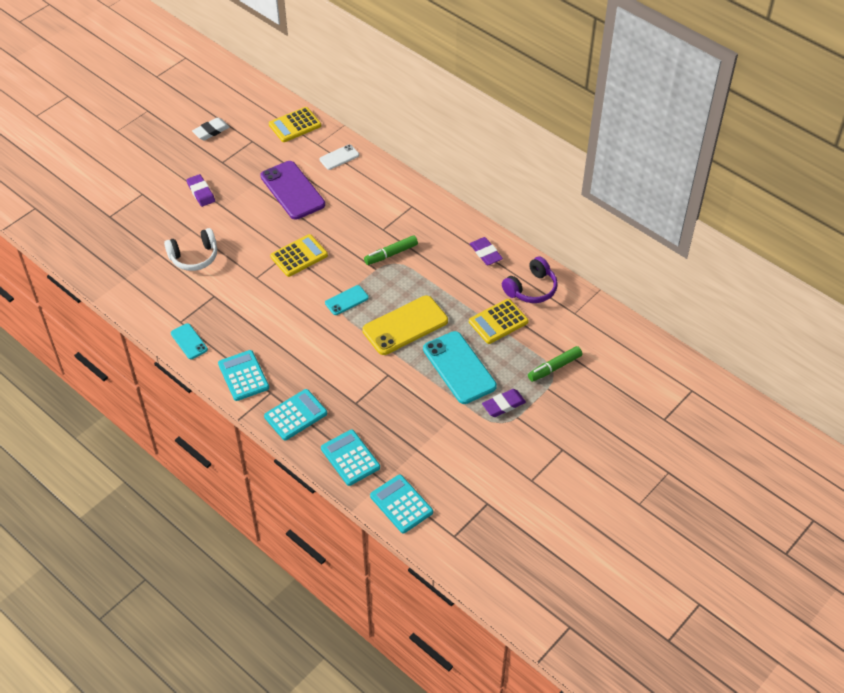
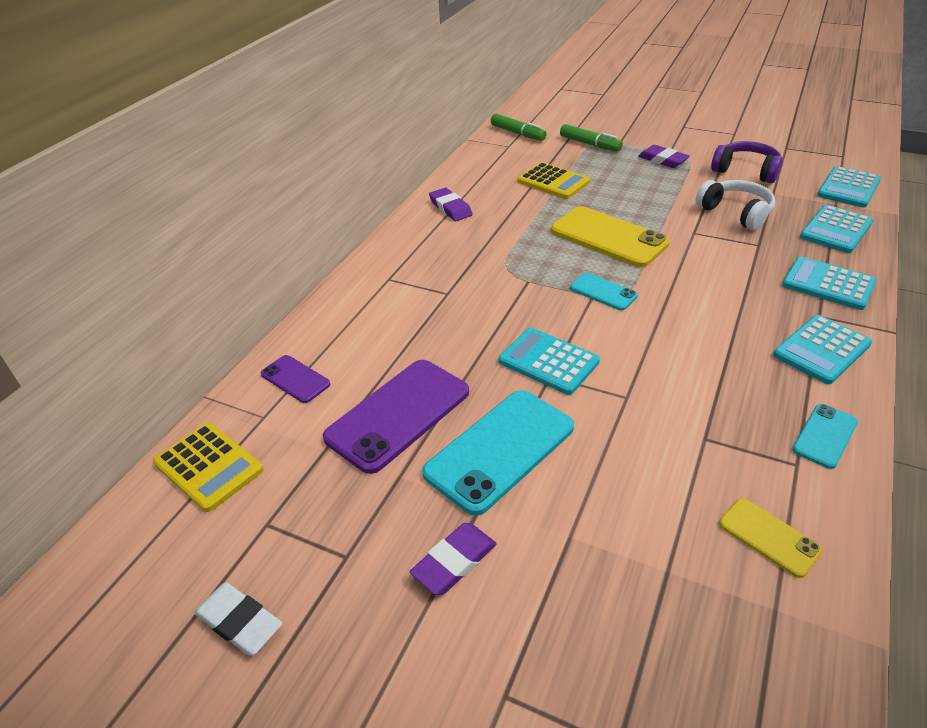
camera: 105 degrees left, 10 degrees down
white headphones [164,228,217,271] -> white headphones moved to [696,180,775,230]
yellow calculator [270,234,328,277] -> turquoise calculator [499,328,600,395]
white phone [319,144,359,170] -> purple phone [261,355,330,403]
green marker [364,235,418,265] -> green marker moved to [491,114,547,141]
turquoise phone [423,331,497,404] -> turquoise phone moved to [422,390,574,516]
purple eraser [470,237,503,265] -> purple eraser turned 75 degrees counterclockwise [429,188,473,221]
purple headphones [502,257,558,303] -> purple headphones moved to [711,141,782,183]
none -> yellow phone [719,498,823,578]

